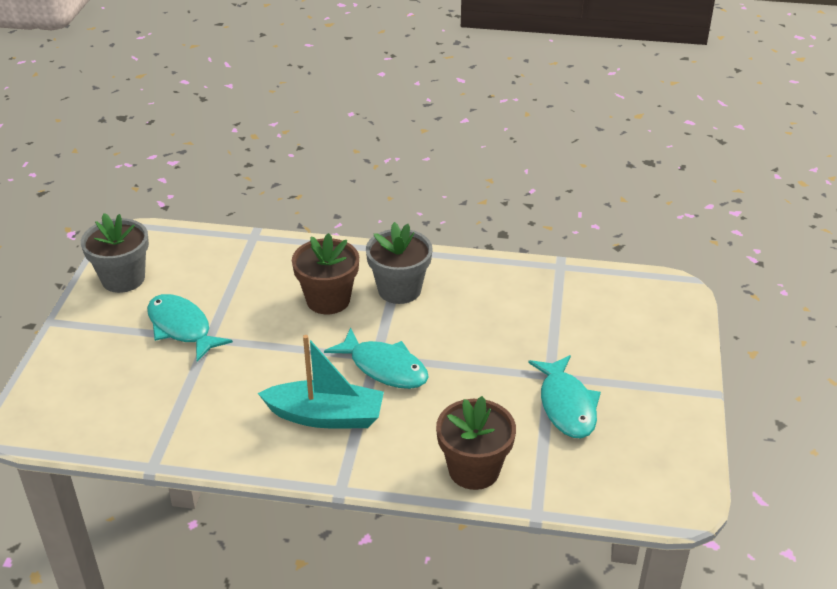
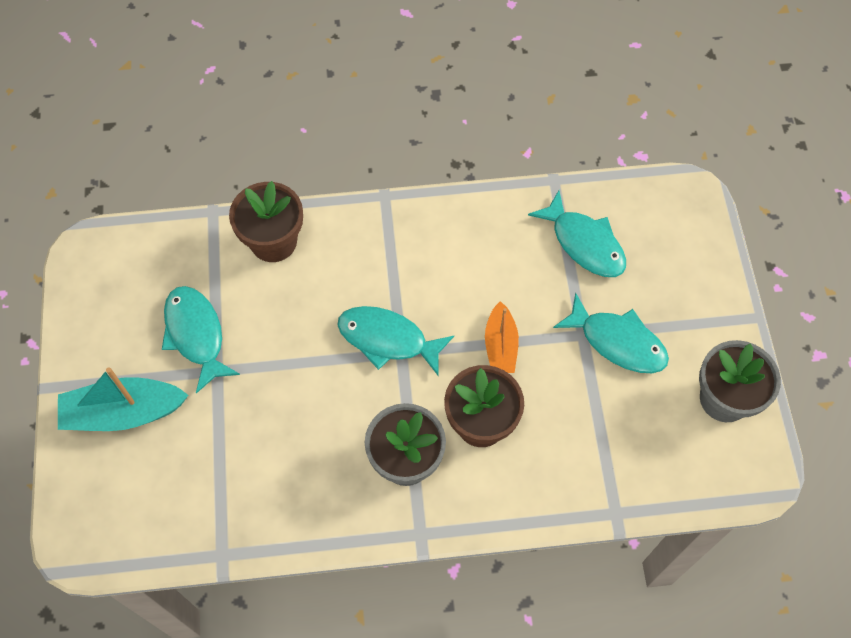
camera: 165 degrees right, 25 degrees up
turquoise boat [258,335,384,428] -> turquoise boat moved to [58,367,189,431]
none -> orange boat [485,301,519,373]
none -> turquoise fish [528,190,626,277]

